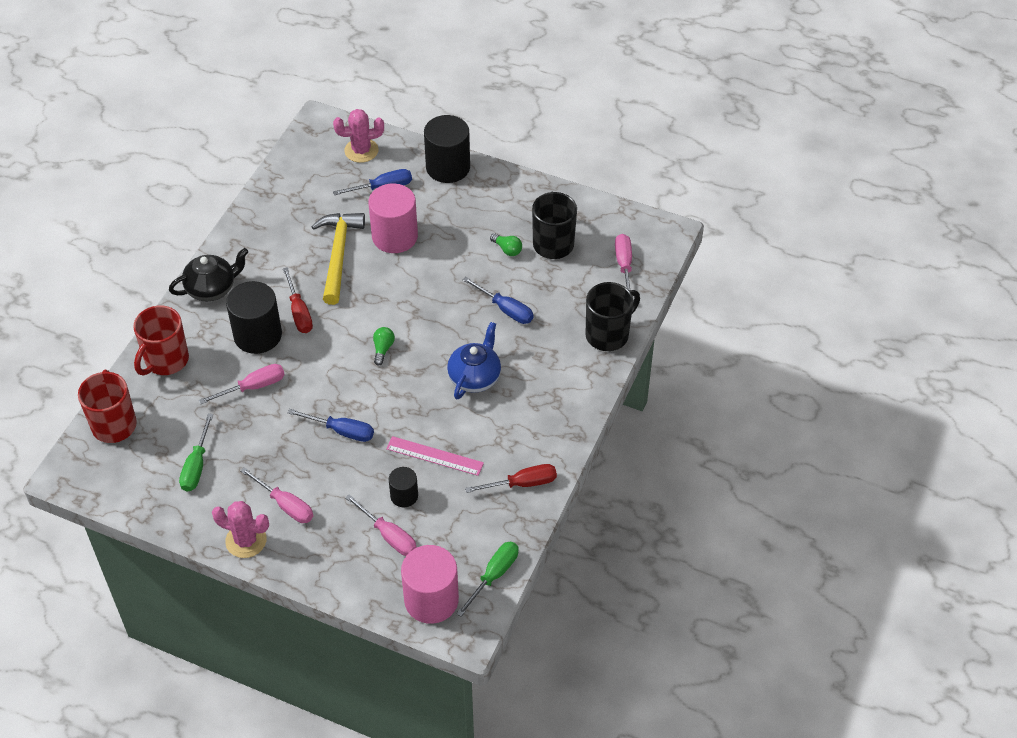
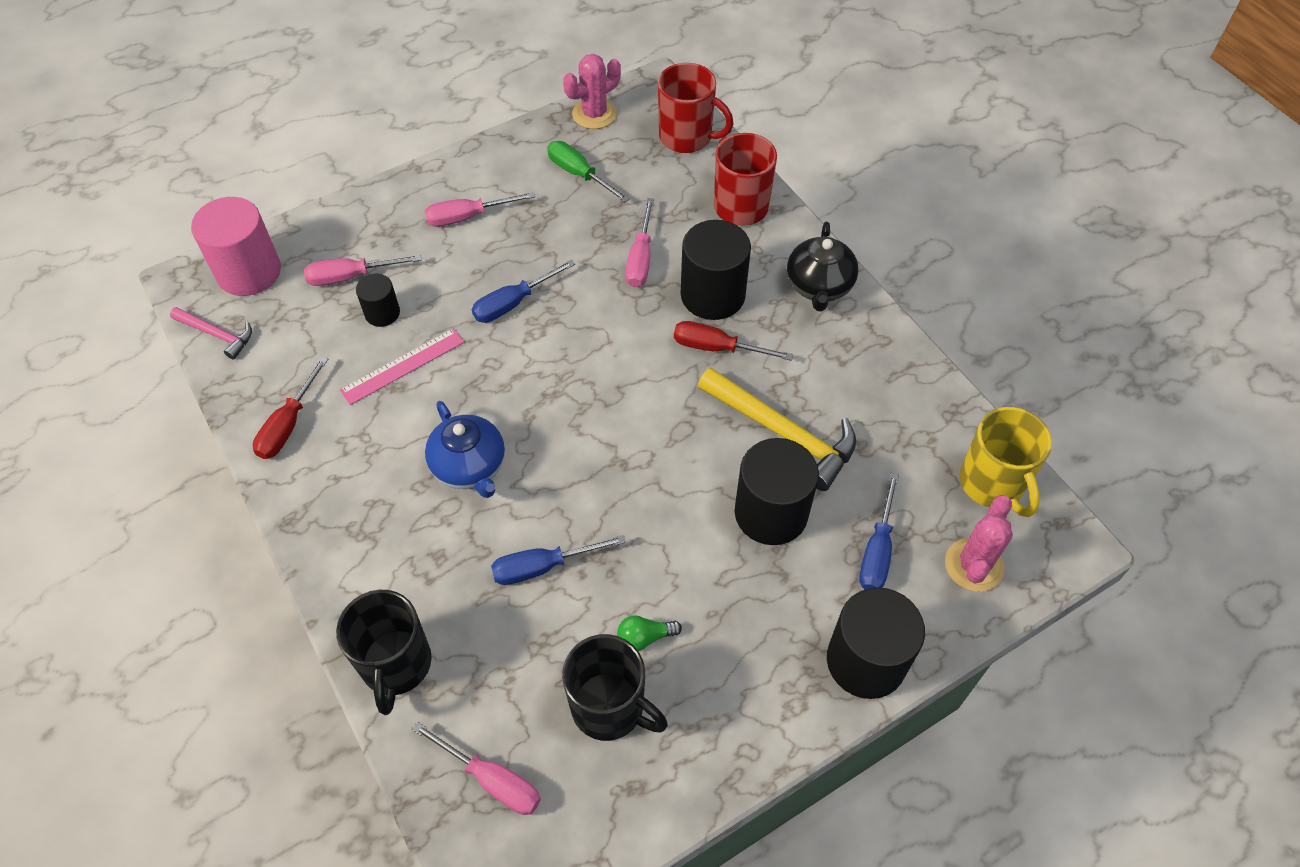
camera: 125 degrees right, 5 degrees up
pink cactus [212,501,269,558] -> pink cactus moved to [563,54,621,129]
pink cylinder [368,183,418,253] -> black cylinder [735,438,819,545]
green light bulb [373,327,395,365] -> none
green screwdriver [456,542,518,617] -> pink hammer [170,307,252,360]
none -> yellow mug [960,407,1052,517]

